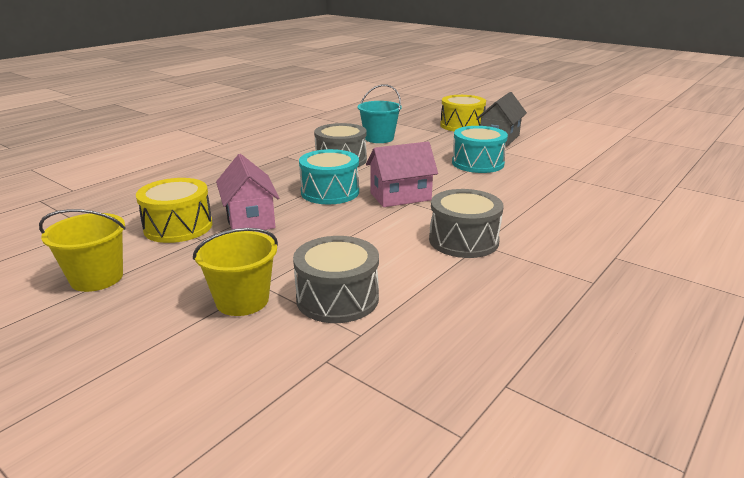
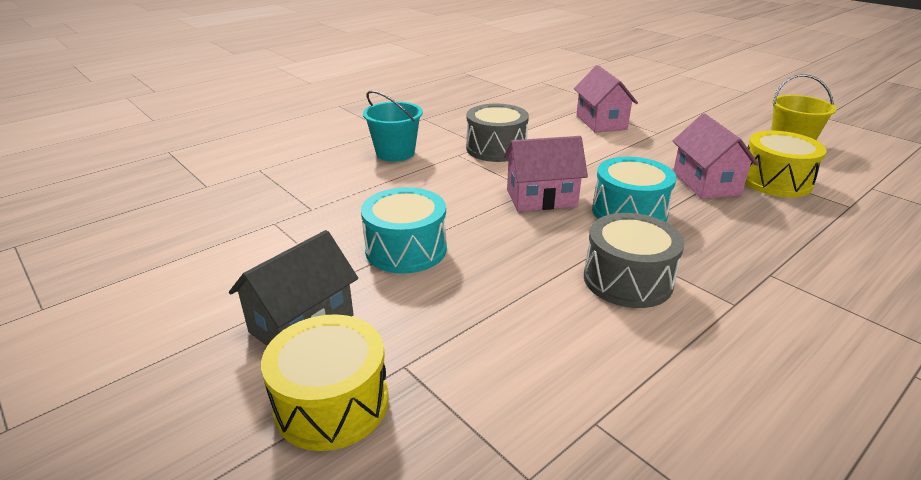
camera: 170 degrees left, 5 degrees up
yellow bucket [193,228,278,316] -> none
grey drum [293,236,379,323] -> pink house [574,65,638,133]
turquoise bucket [357,84,402,143] -> turquoise bucket moved to [363,90,423,162]

